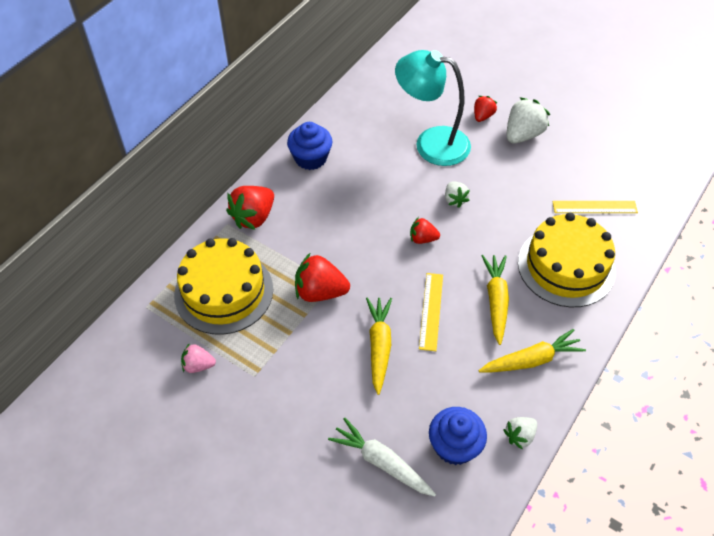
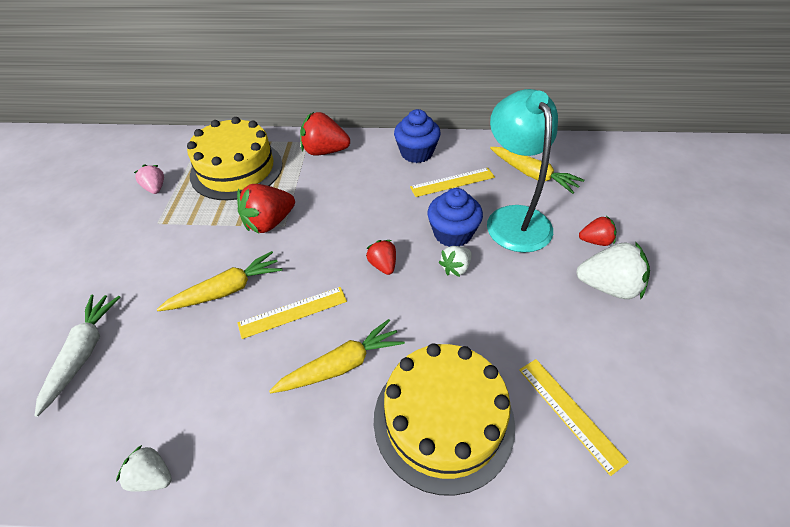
camera: 60 degrees right, 5 degrees down
red strawberry [295,253,350,302] -> red strawberry turned 105 degrees counterclockwise [237,184,295,233]
blue cupcake [429,407,487,465] -> blue cupcake moved to [427,188,483,247]
yellow carrot [479,329,586,372] -> yellow carrot moved to [490,147,584,194]
none -> yellow ruler [410,168,495,197]

